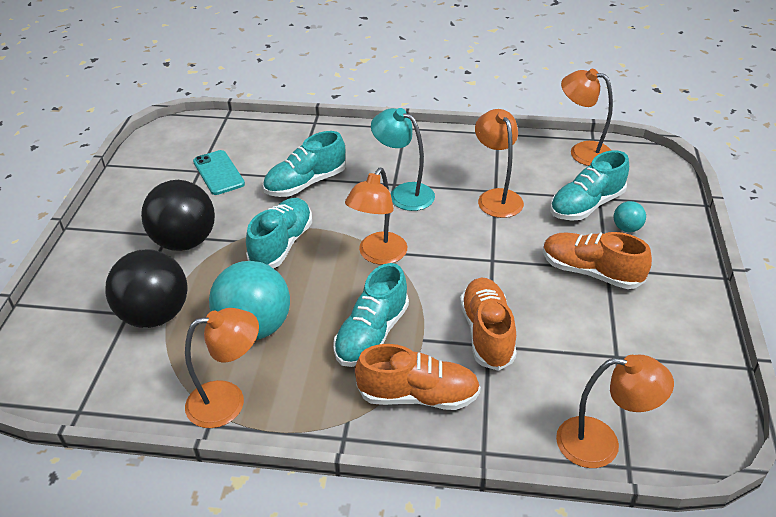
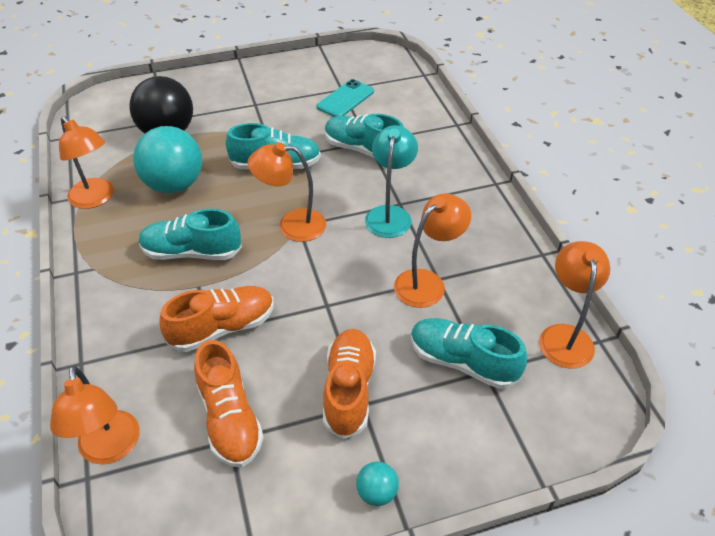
camera: 65 degrees right, 5 degrees up
black ball [141,180,215,251] -> none
orange shoe [355,344,481,410] -> orange shoe moved to [194,340,264,467]
turquoise ball [614,201,646,232] -> turquoise ball moved to [356,462,399,506]

